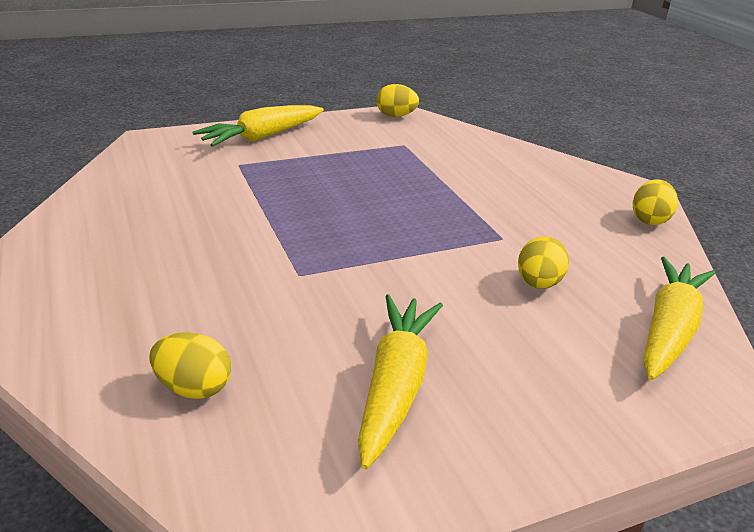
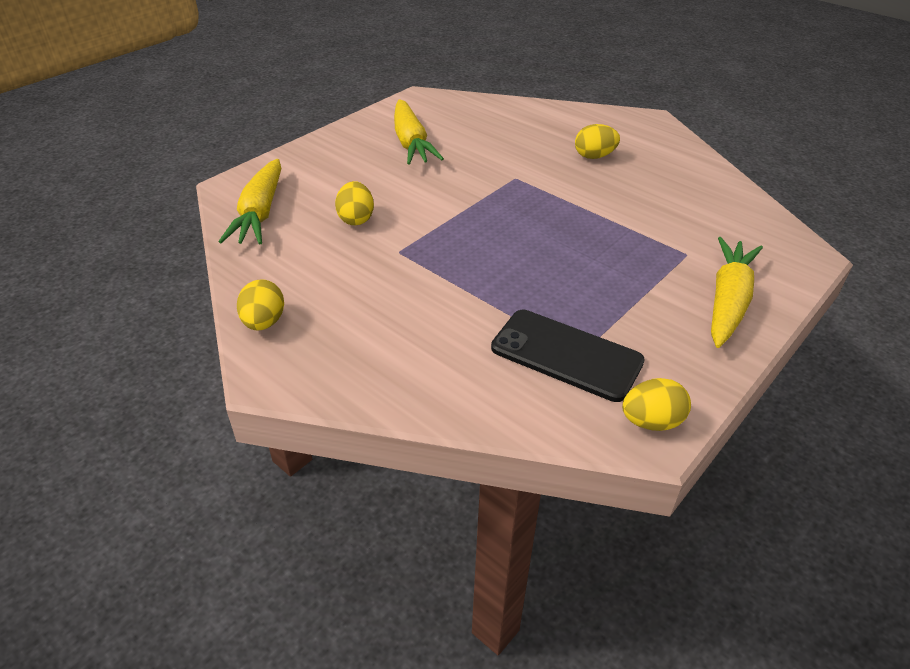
camera: 155 degrees right, 10 degrees up
yellow egg [149,332,231,399] -> yellow egg moved to [575,124,620,159]
none -> black phone [491,310,645,402]

